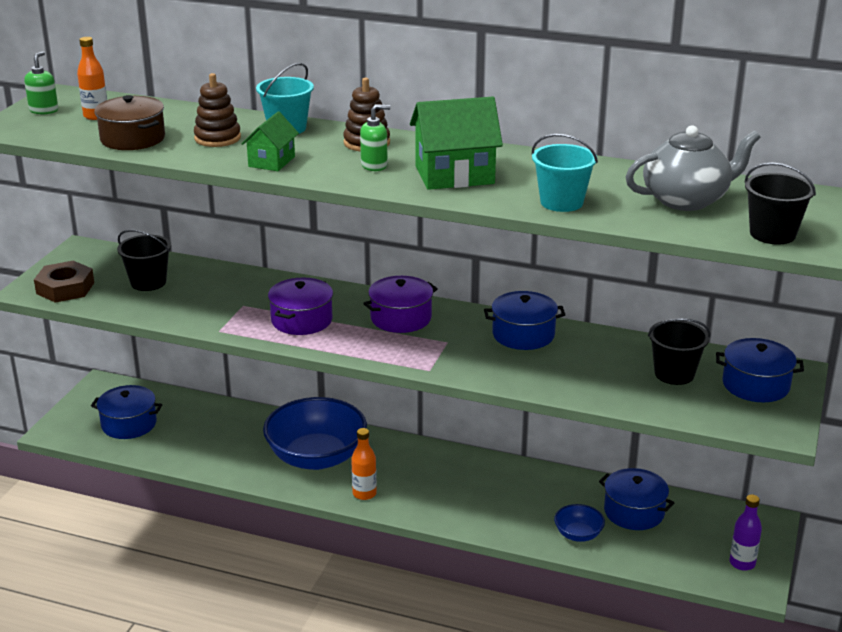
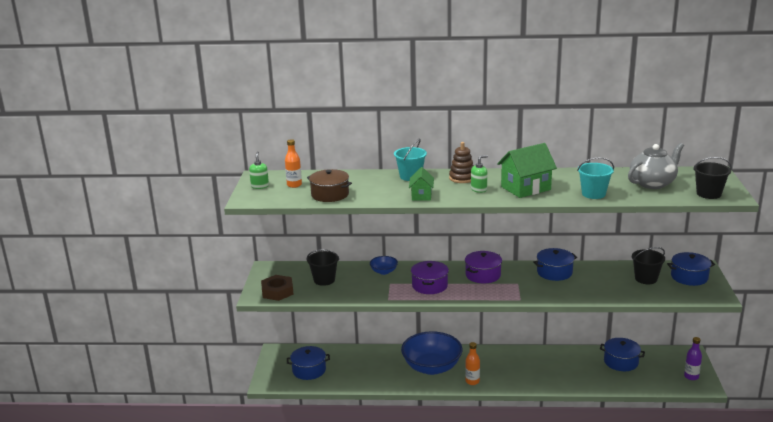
camera: 15 degrees left, 5 degrees down
brown stacking toy [194,73,241,147] -> none
blue bowl [554,504,605,542] -> blue bowl moved to [370,256,398,275]

